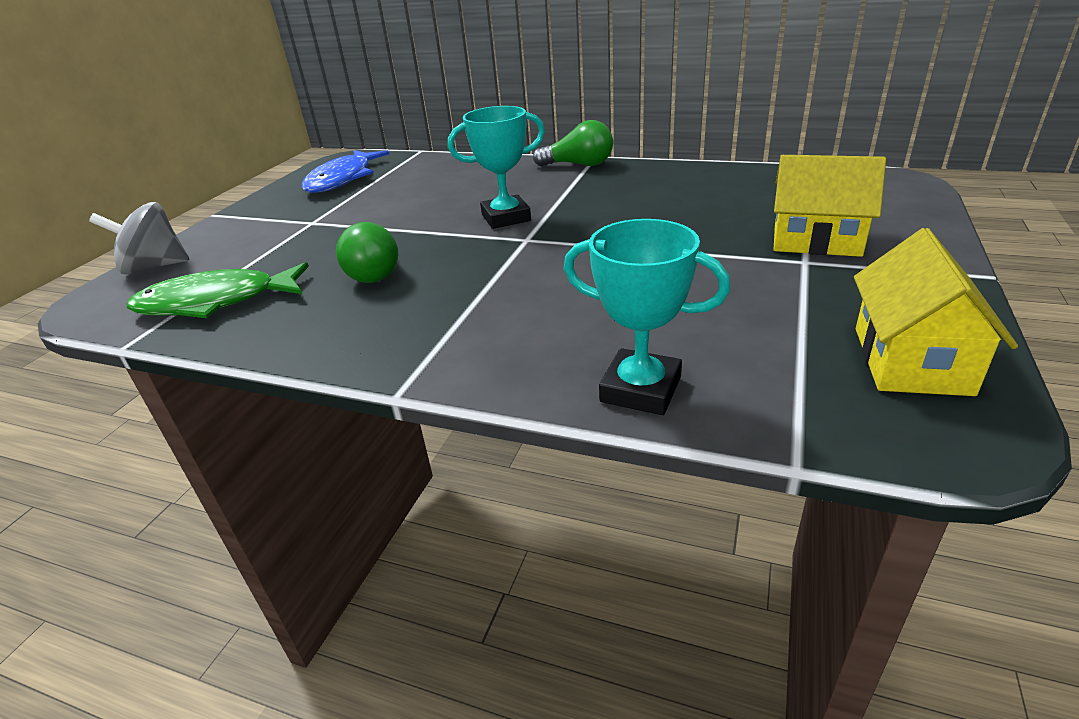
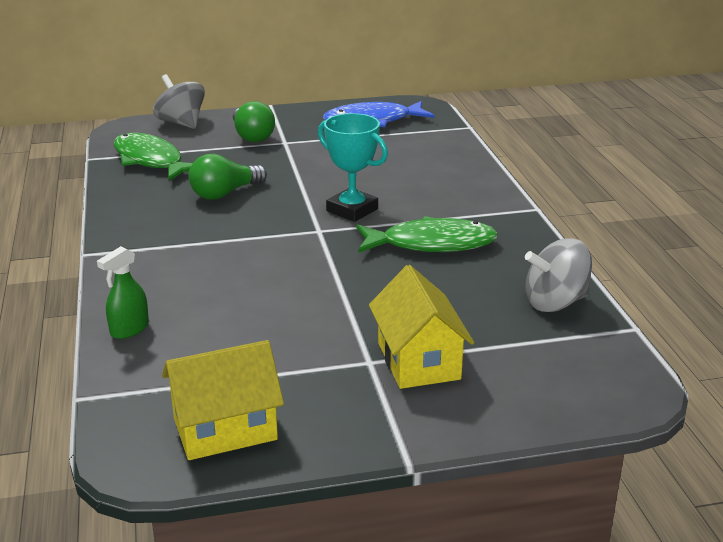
camera: 55 degrees right, 5 degrees down
green light bulb [533,120,613,167] -> green light bulb moved to [233,101,275,142]
turquoise trophy [564,219,730,415] -> green spray bottle [97,246,149,339]
none -> green fish [356,216,498,253]
none -> grey spinning top [525,238,592,312]

